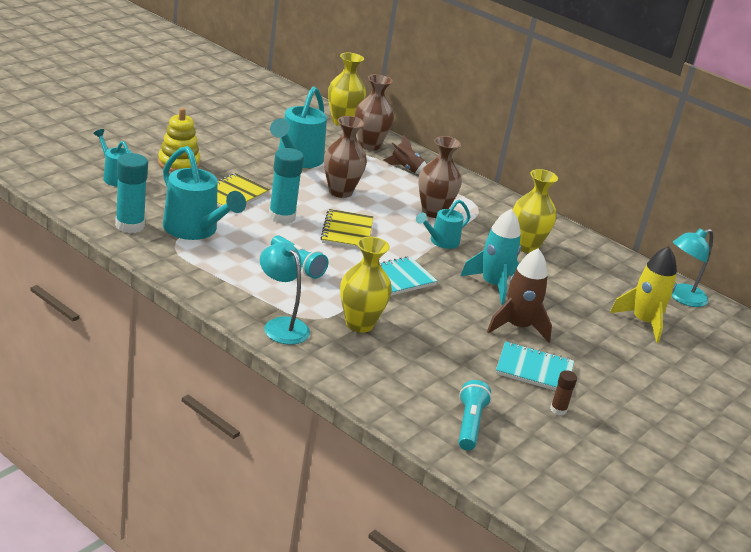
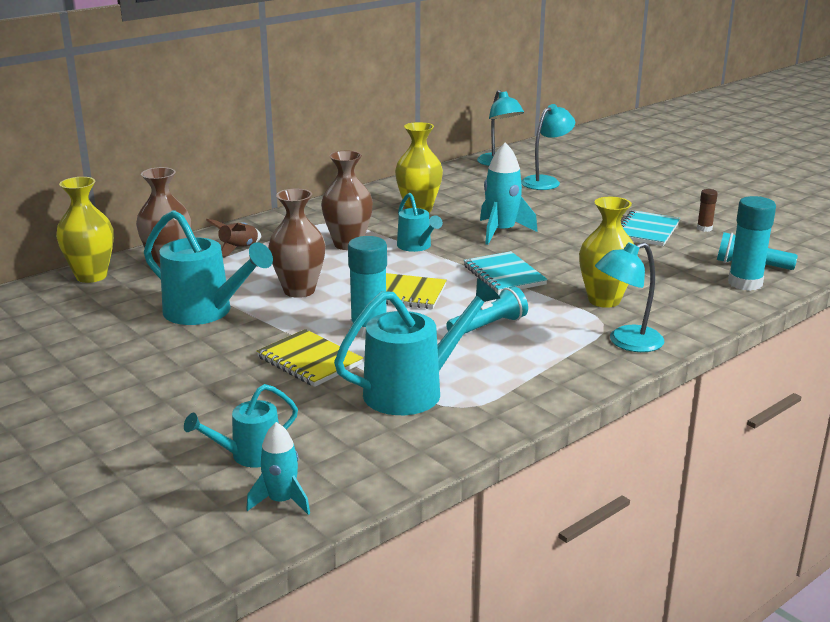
camera: 75 degrees left, 5 degrees down
turquoise glue stick [115,153,148,233] -> turquoise glue stick moved to [728,196,776,291]
yellow stacking toy [158,108,201,172] -> none
brown rocket [487,248,552,343] -> none
yellow rocket [610,246,677,343] -> turquoise lamp [521,104,575,190]
none -> turquoise rocket [246,422,310,515]

